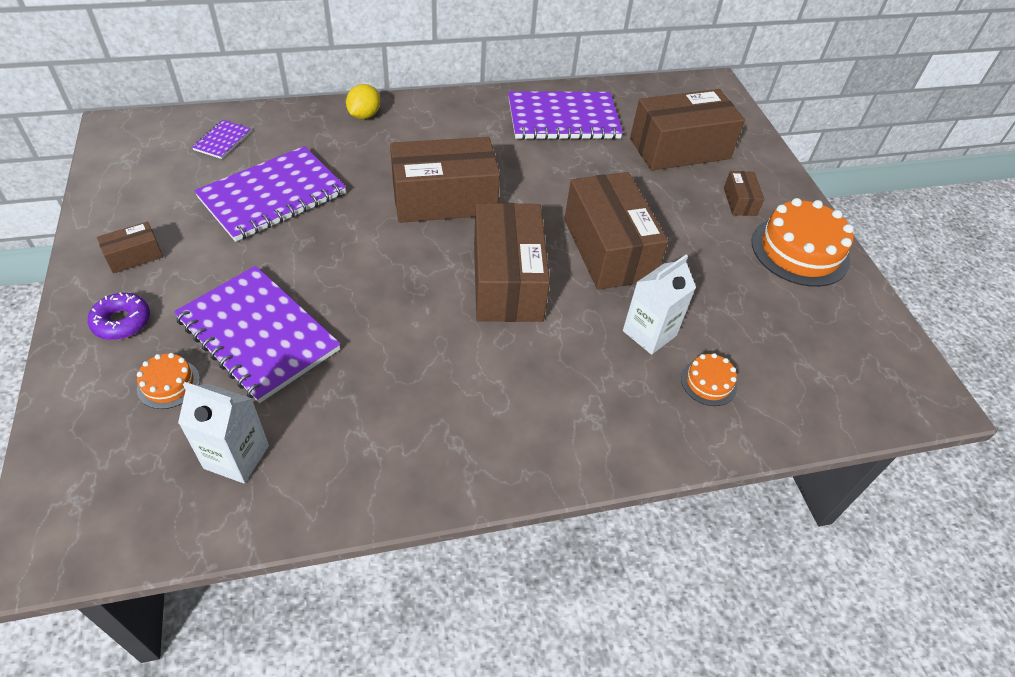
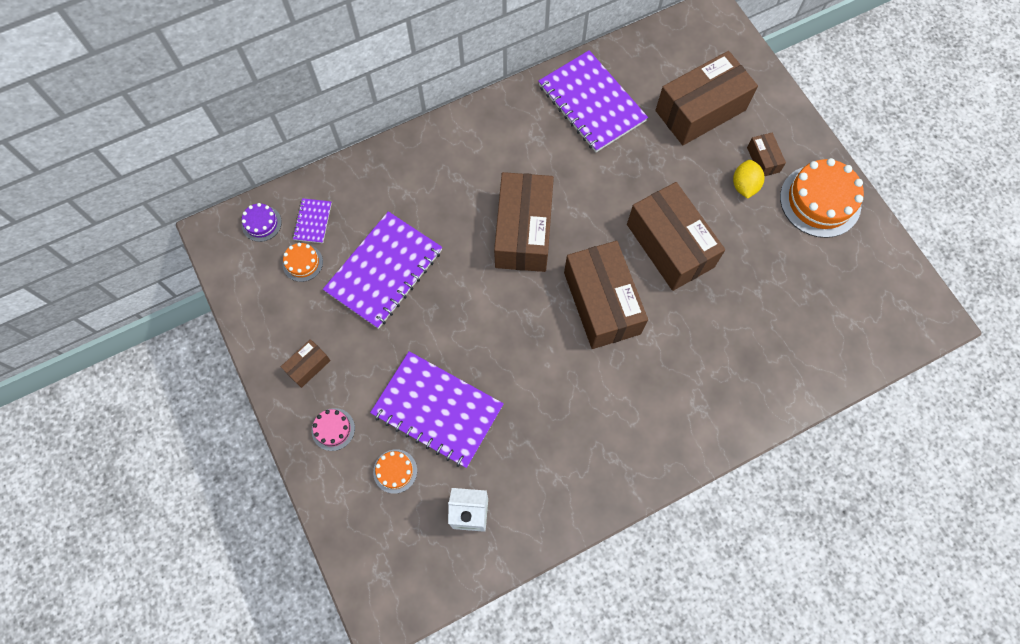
camera: 10 degrees left, 20 degrees up
purple donut [88,292,150,340] -> pink cake [312,408,355,451]
yellow lemon [346,84,380,119] -> yellow lemon moved to [733,160,764,199]
brown box [390,137,500,223] -> brown box turned 60 degrees counterclockwise [494,172,554,272]
purple notebook [508,91,623,140] -> purple notebook turned 75 degrees clockwise [538,50,648,152]
white carton [623,255,696,355] -> none
orange cake [681,353,737,406] -> orange cake moved to [282,243,323,282]
none -> purple cake [242,203,282,242]

